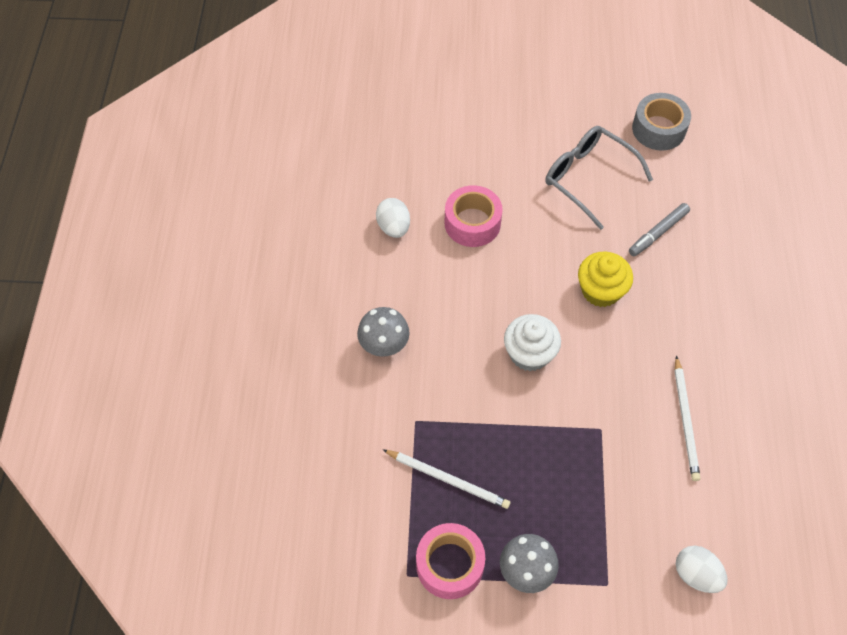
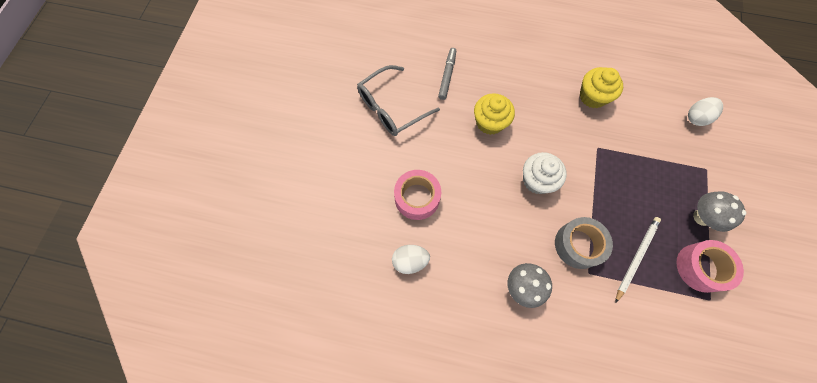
camera: 80 degrees left, 10 degrees up
grey marker [629,203,690,256] -> grey marker turned 135 degrees counterclockwise [438,48,456,100]
grey tape [632,93,691,151] -> grey tape moved to [555,217,613,269]
white pencil [674,355,700,481] -> yellow cupcake [580,67,623,108]

